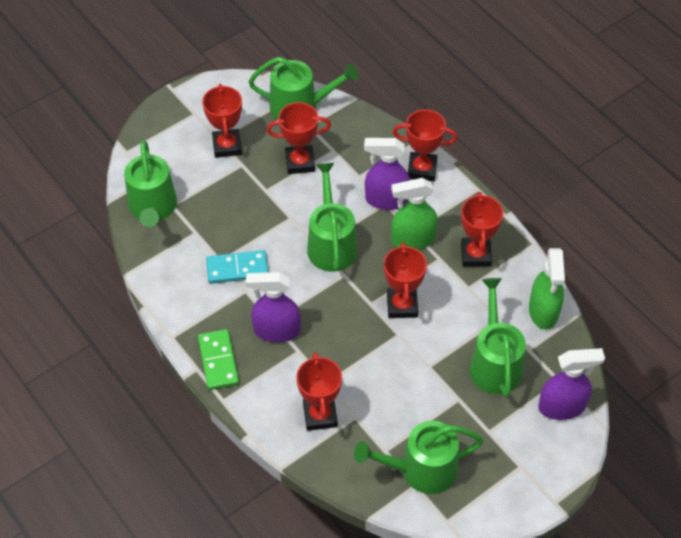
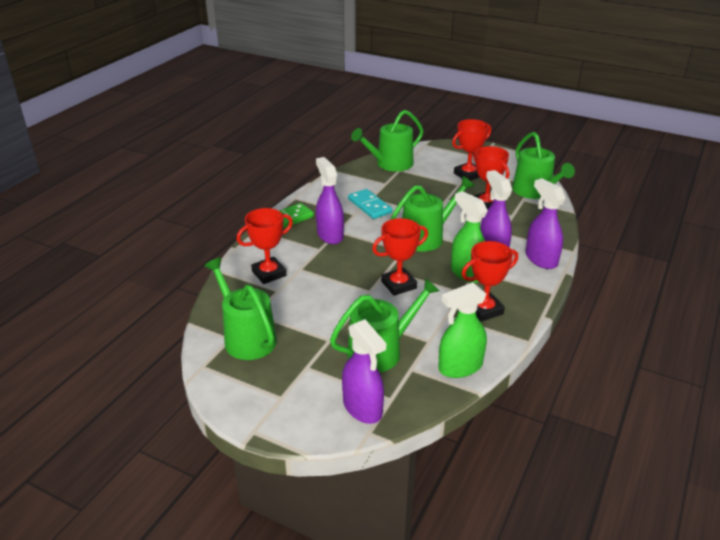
camera: 65 degrees right, 20 degrees down
red trophy [393,109,458,181] -> purple spray bottle [526,178,566,269]

